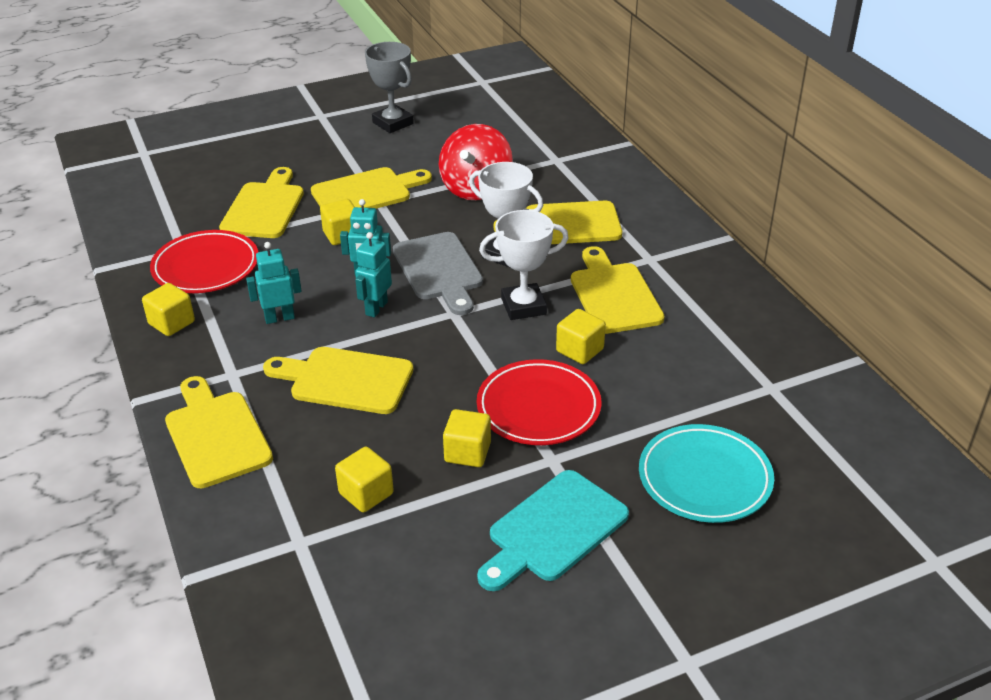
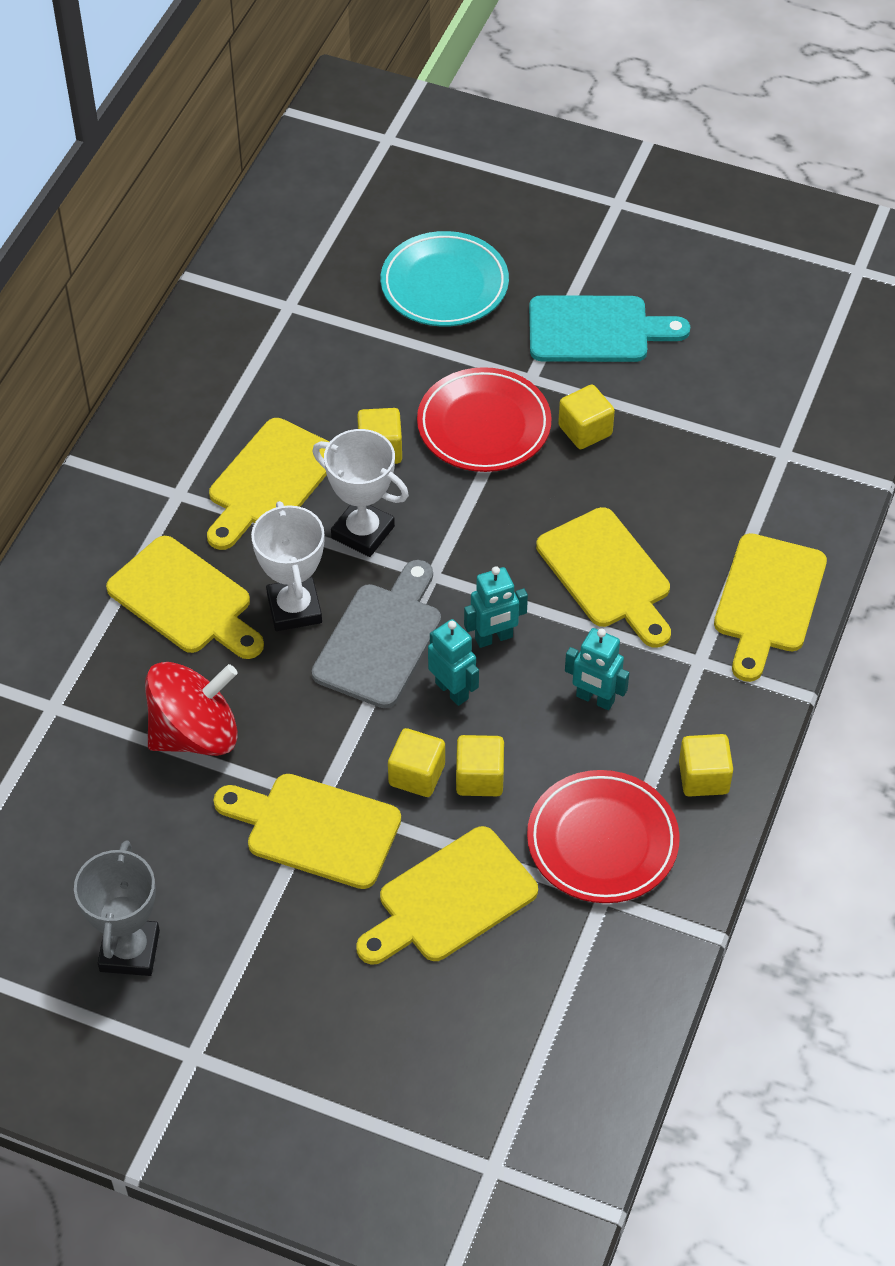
camera: 135 degrees left, 15 degrees up
yellow cube [335,447,394,512] -> yellow cube moved to [456,735,504,796]

